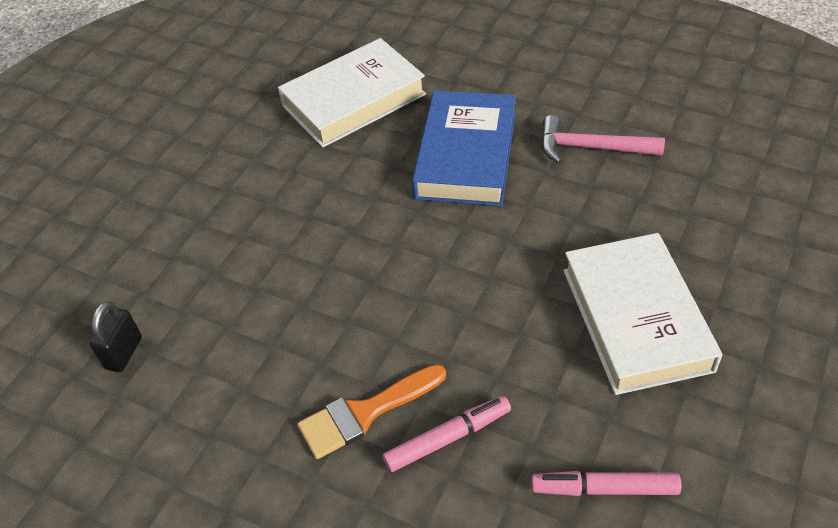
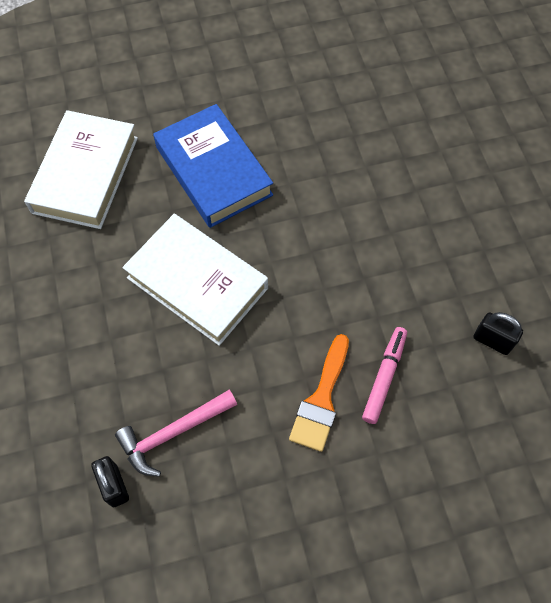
camera: 45 degrees left, 15 degrees up
pink marker [532,471,682,496] -> black padlock [473,312,523,355]
pink hammer [541,115,665,163] -> pink hammer moved to [115,390,237,477]
white book [563,233,722,395] -> white book moved to [122,214,268,346]

